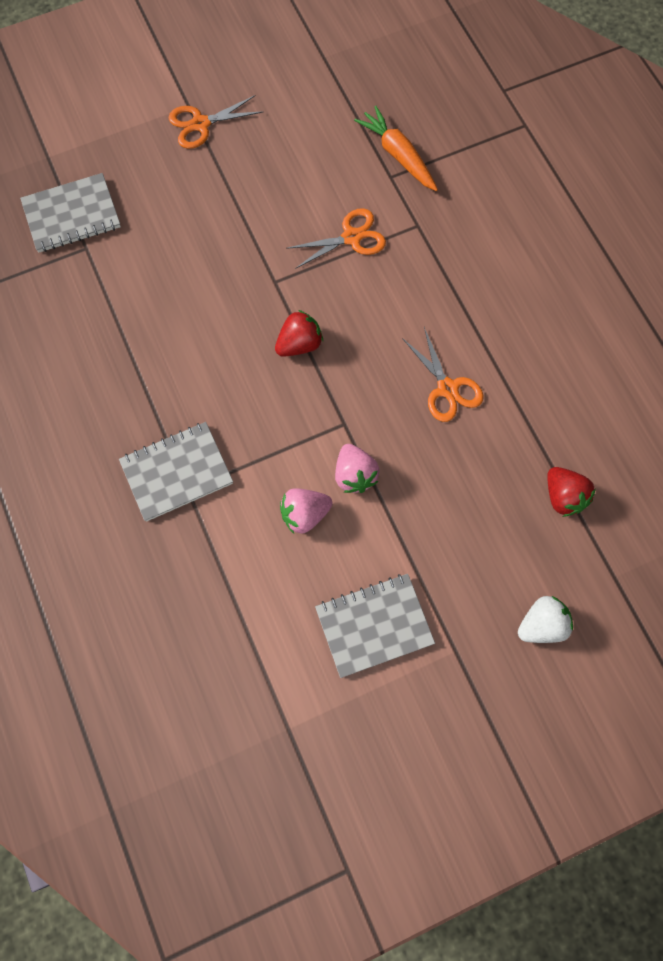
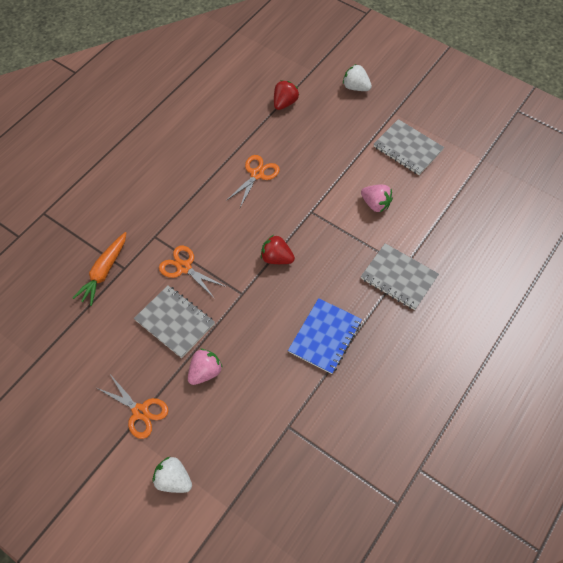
camera: 120 degrees left, 10 degrees down
grey notebook [20,173,121,252] -> grey notebook moved to [134,285,215,358]
pink strawberry [335,444,379,493] -> pink strawberry moved to [188,349,223,385]
none -> white strawberry [153,457,192,493]
none -> blue notebook [288,298,362,374]

